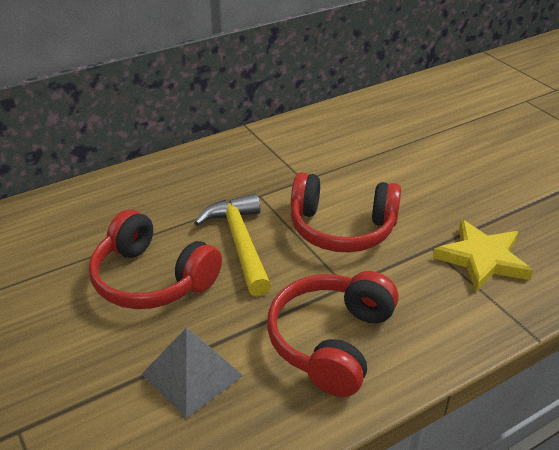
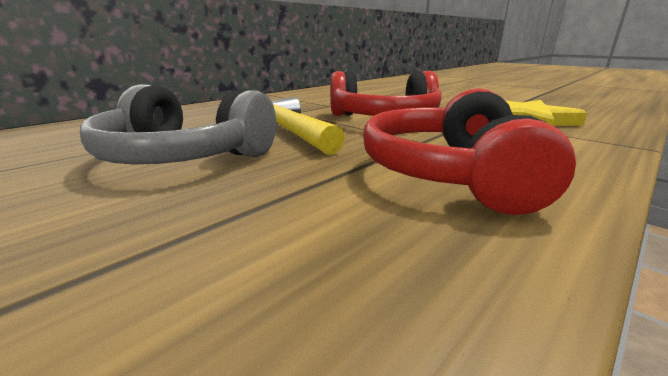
camera: 15 degrees left, 15 degrees down
red headphones [89,209,222,309] -> grey headphones [80,84,276,164]
grey pyramid [141,328,243,418] -> none

